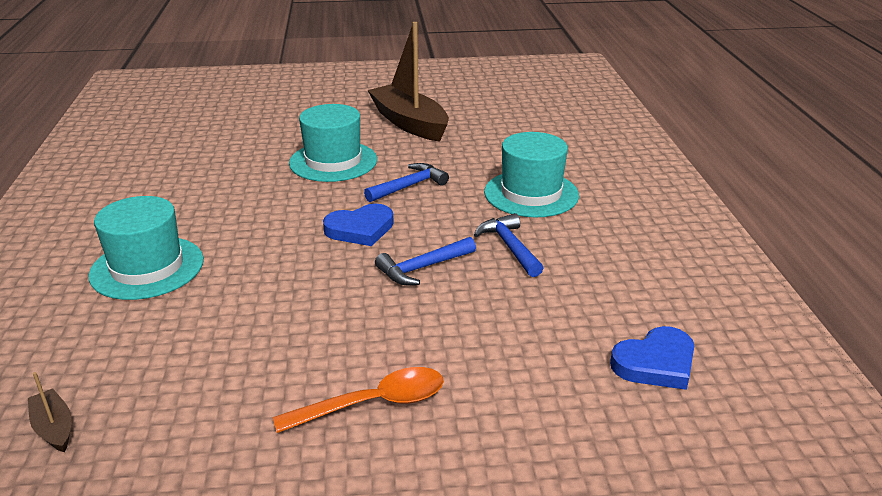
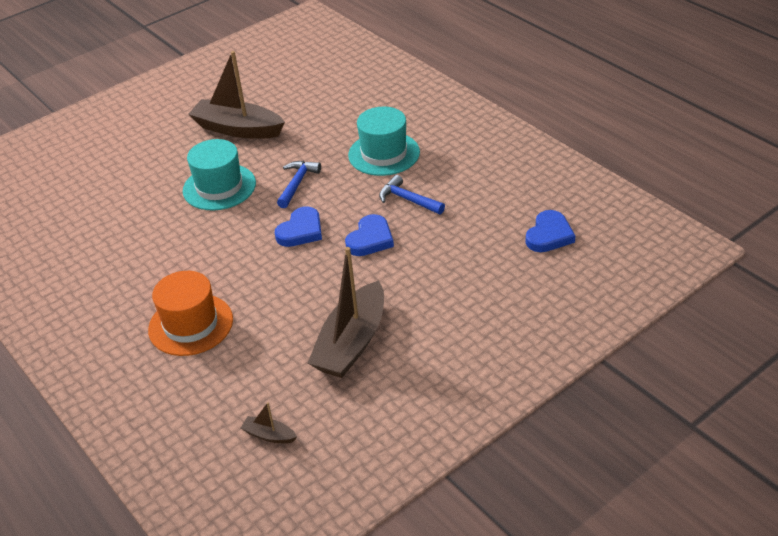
camera: 30 degrees left, 10 degrees up
turquoise hat [89,196,204,300] -> orange hat [148,271,233,356]
orange spoon [273,367,444,433] -> none
blue hammer [375,237,476,285] -> blue heart [345,214,394,256]
none -> brown boat [308,247,384,378]

